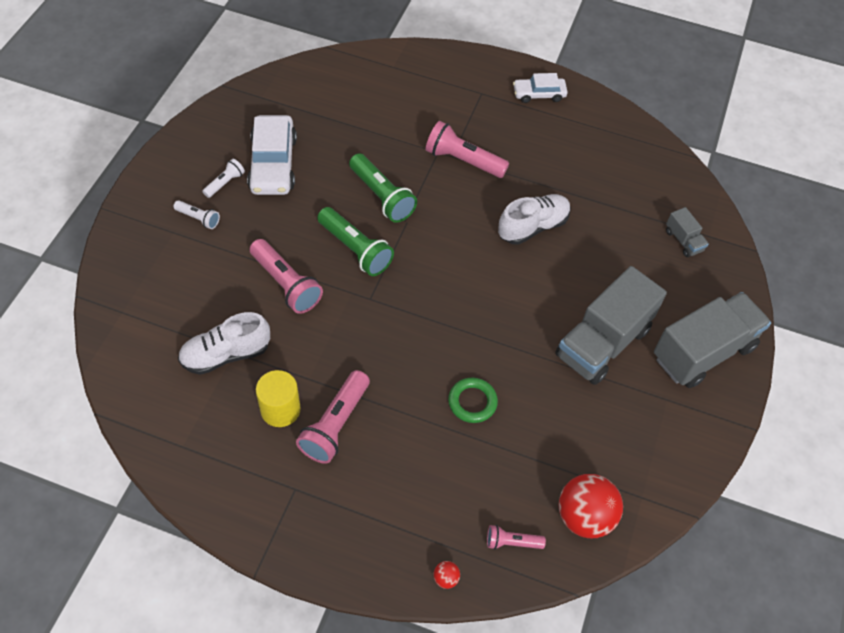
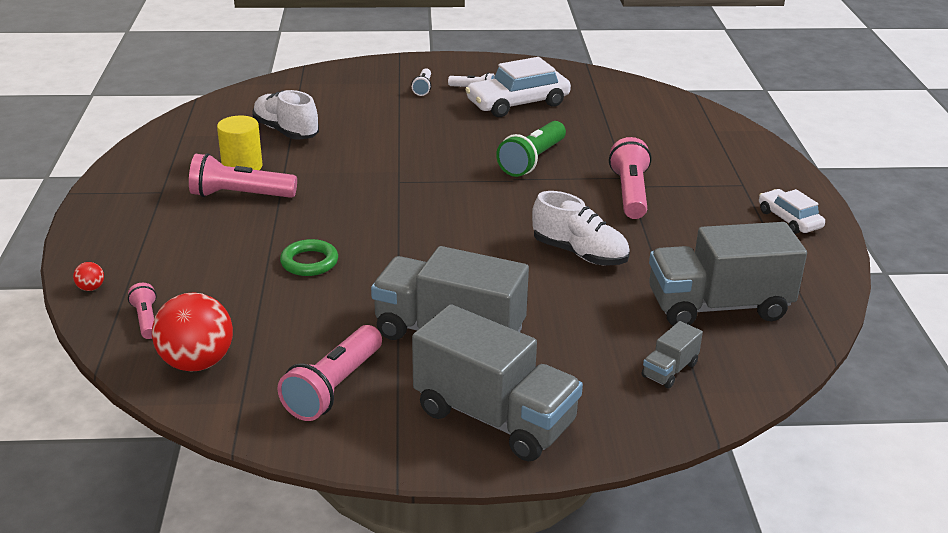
camera: 70 degrees right, 25 degrees down
pink flashlight [250,239,323,314] -> pink flashlight moved to [278,325,382,421]
green flashlight [317,207,394,276] -> none
none -> grey truck [649,222,807,326]

